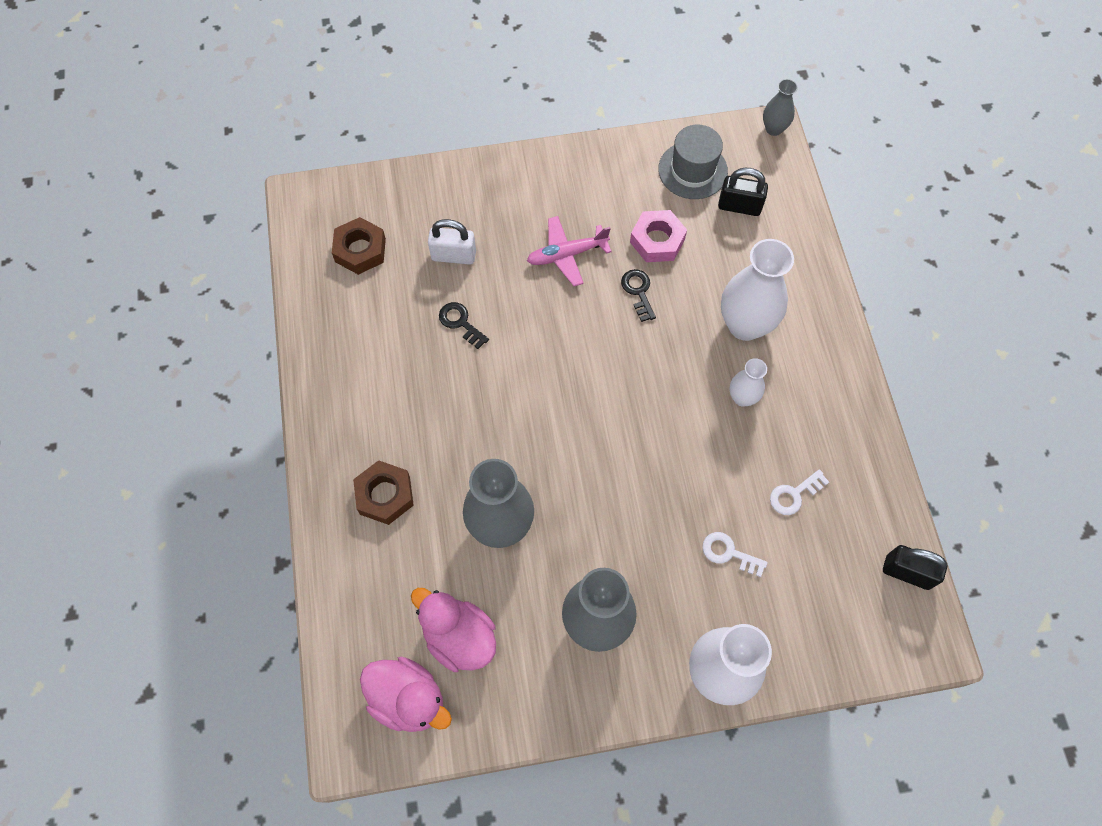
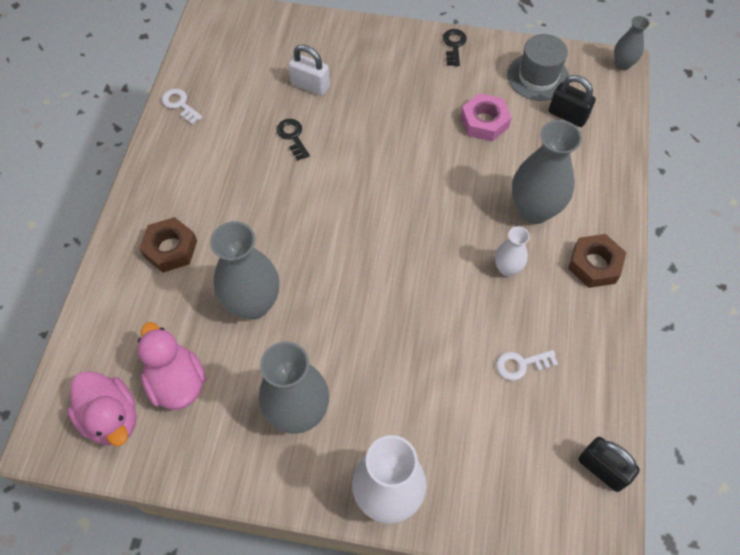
camera: 20 degrees right, 5 degrees down
brown nut [332,217,386,275] -> brown nut moved to [568,234,627,288]
pink plane [527,216,612,286] -> none
black key [621,269,656,322] -> black key moved to [443,29,467,66]
white key [702,532,768,577] -> white key moved to [162,89,203,124]
white vase [721,239,794,341] -> grey vase [512,120,582,224]

